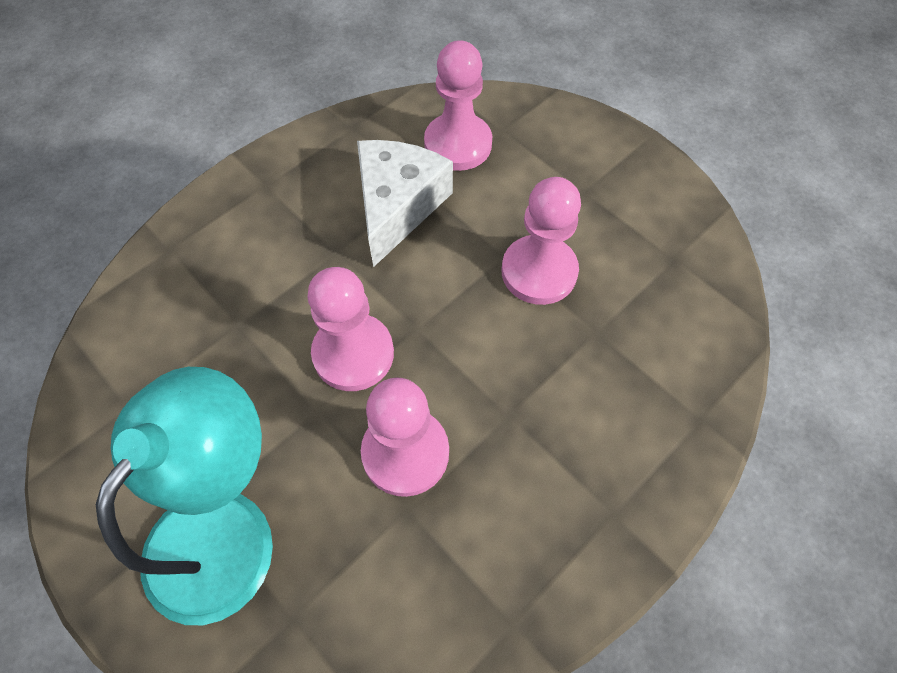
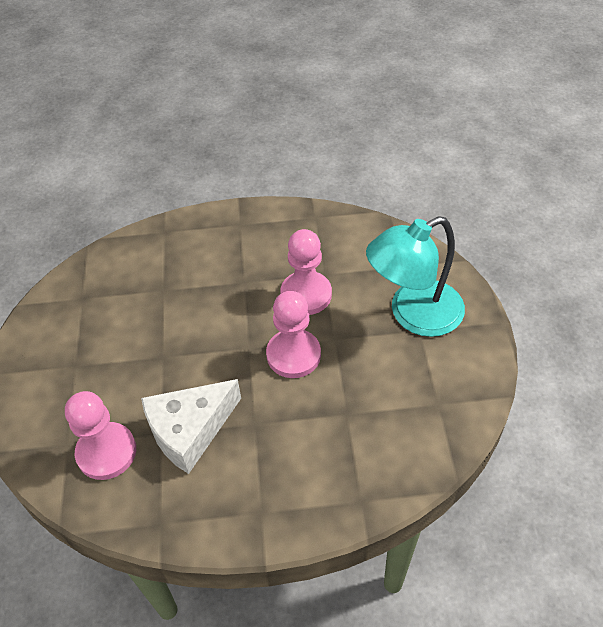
camera: 140 degrees left, 10 degrees down
pink pawn [502,177,581,305] -> none

